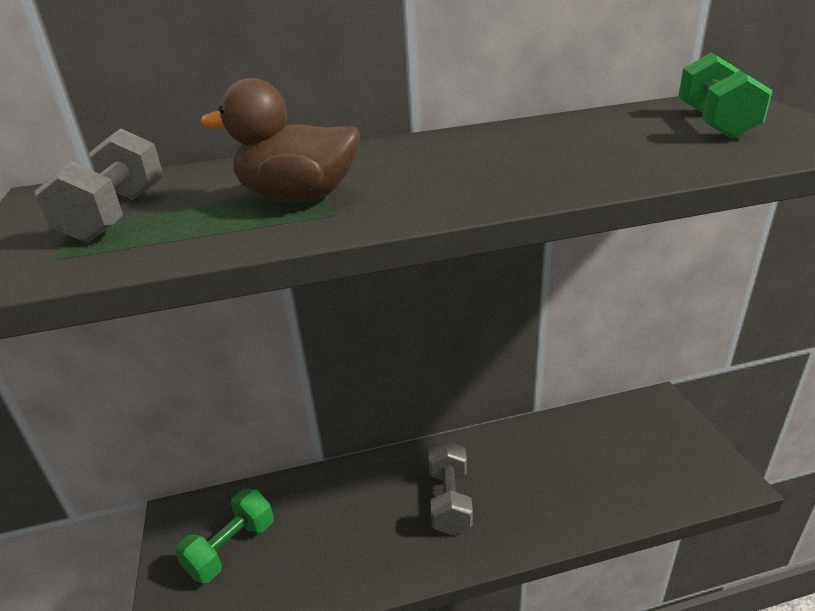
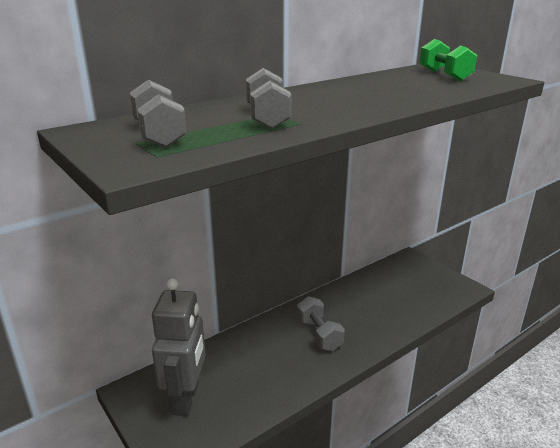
camera: 25 degrees left, 5 degrees down
green dumbbell [175,489,274,583] -> grey robot [152,278,206,416]
brown duck [201,78,360,202] -> grey dumbbell [246,68,292,129]

